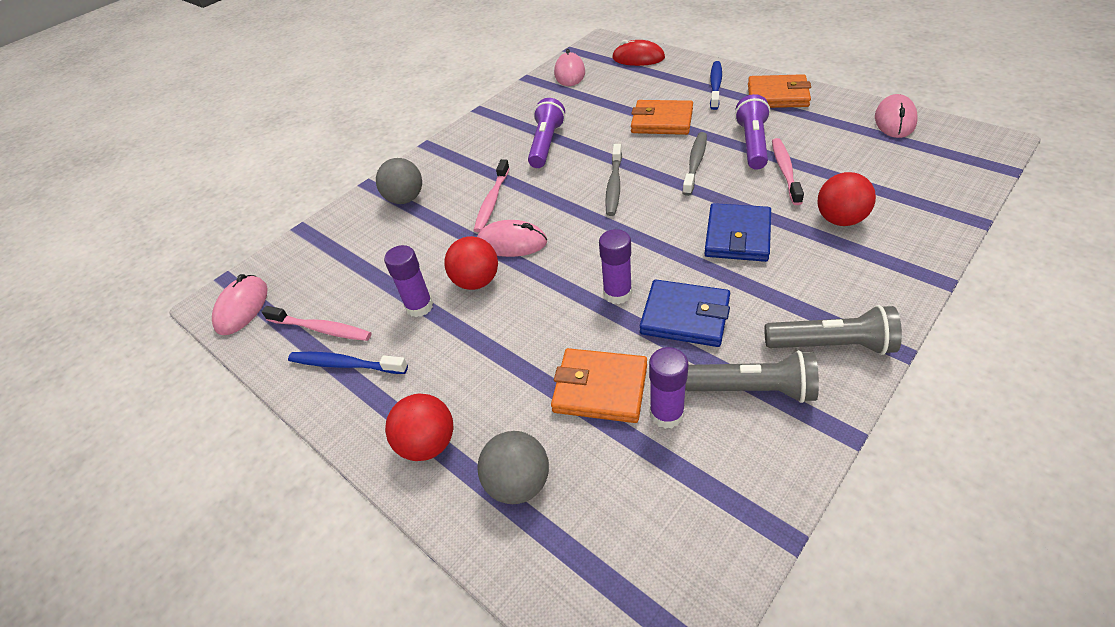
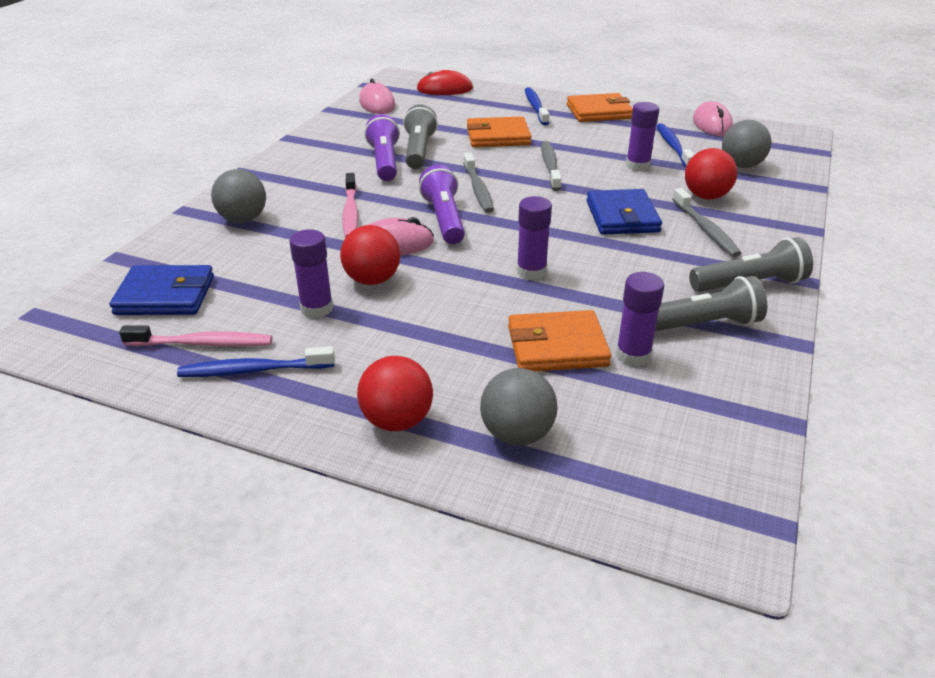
camera: 25 degrees left, 10 degrees down
pink mouse [212,274,268,335] -> none
blue wallet [640,280,730,347] -> blue wallet moved to [109,265,214,315]
purple flashlight [735,94,770,170] -> purple flashlight moved to [419,165,465,244]
pink toothbrush [772,138,804,205] -> purple glue stick [626,102,659,171]
none -> grey flashlight [403,104,438,169]
none -> blue toothbrush [657,123,694,167]
none -> grey toothbrush [672,188,741,257]
none -> grey ball [722,120,771,168]

